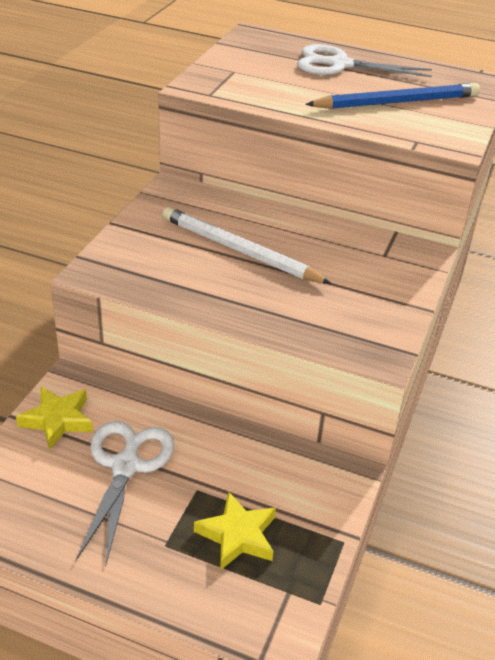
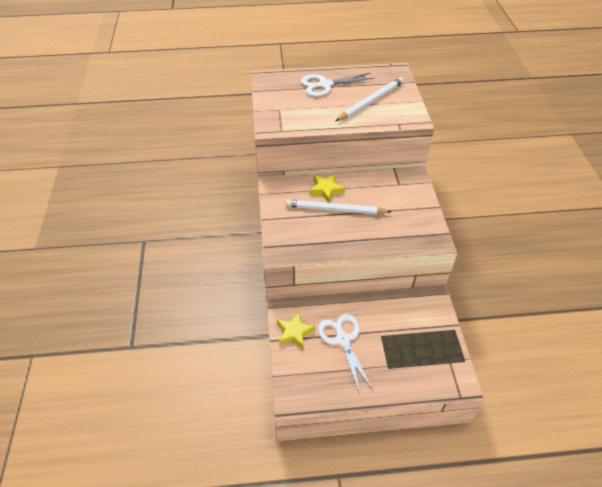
camera: 25 degrees left, 10 degrees up
yellow star [194,491,276,571] -> yellow star moved to [309,174,345,203]
blue pencil [305,83,480,109] -> white pencil [336,77,404,121]

